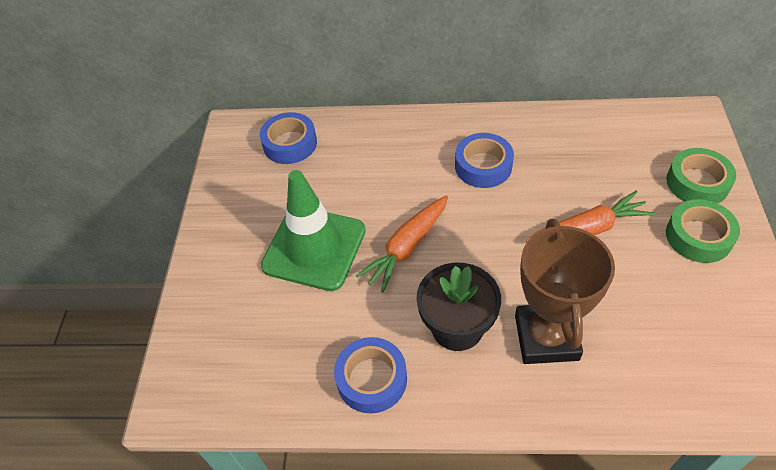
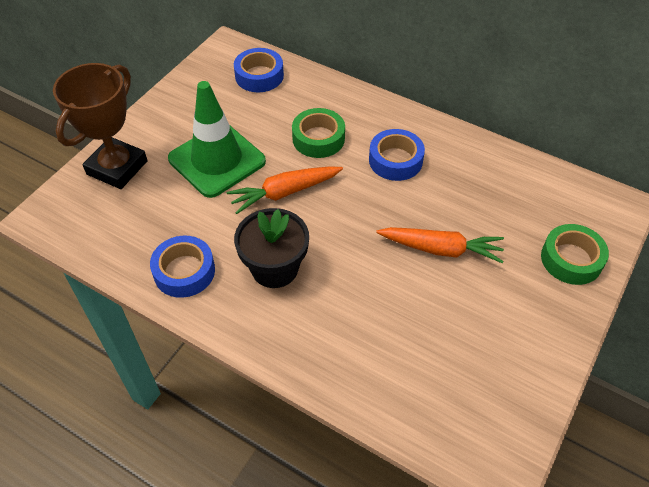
camera: 25 degrees right, 0 degrees up
brown trophy [515,219,615,364] -> brown trophy moved to [53,63,147,189]
green tape [666,199,740,263] -> green tape moved to [292,108,345,158]

